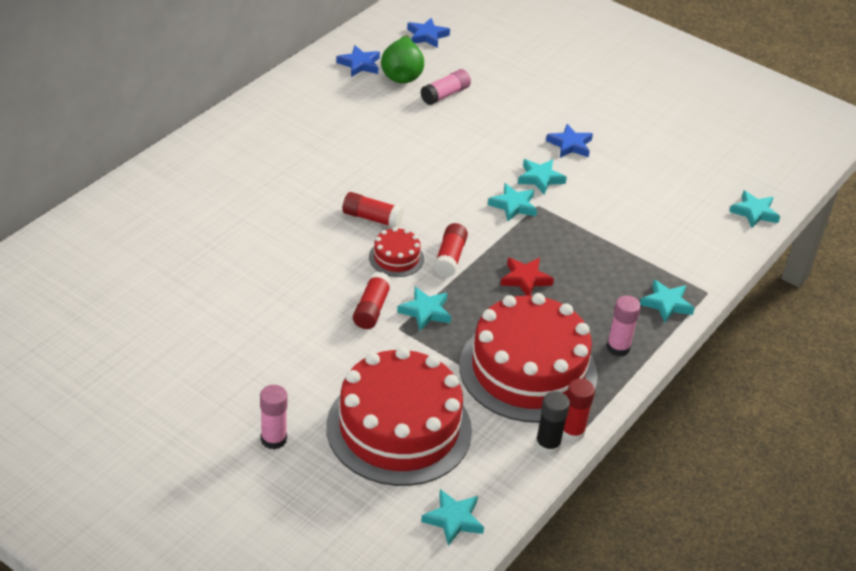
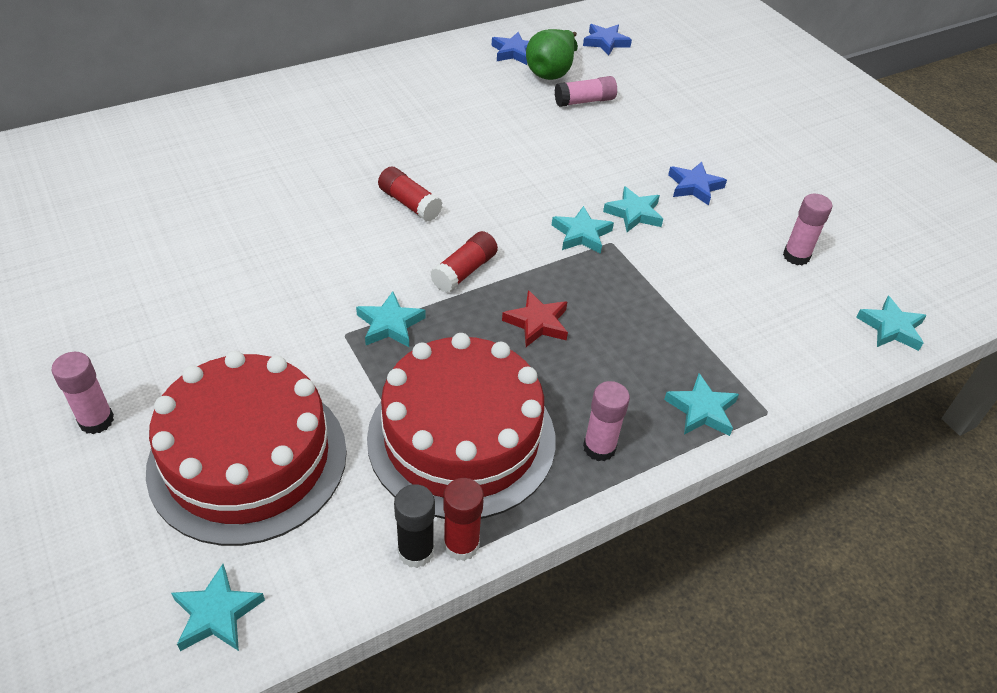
camera: 25 degrees right, 5 degrees up
red glue stick [353,272,392,329] -> none
red cake [369,227,424,277] -> none
none -> pink glue stick [783,194,832,265]

